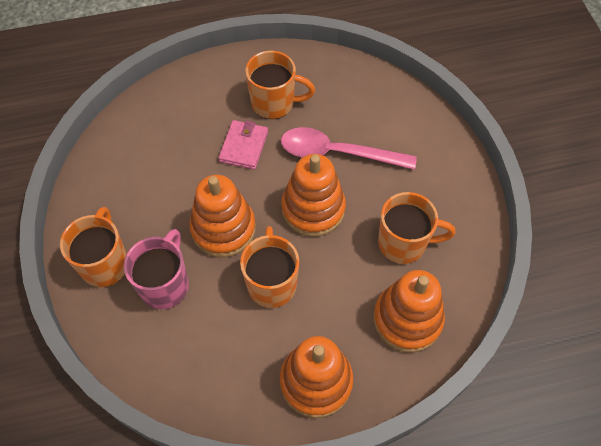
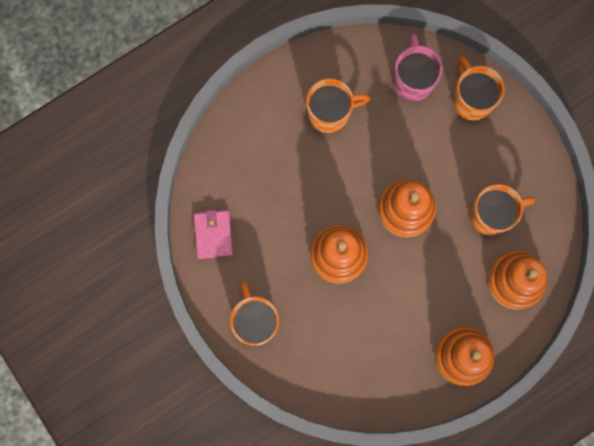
camera: 20 degrees left, 20 degrees up
pink mug [124,229,189,309] -> pink mug moved to [393,34,442,101]
pink wallet [219,120,268,170] -> pink wallet moved to [194,210,233,259]
orange mug [240,226,299,308] -> orange mug moved to [452,57,505,121]
pink spoon [281,127,417,170] -> none

